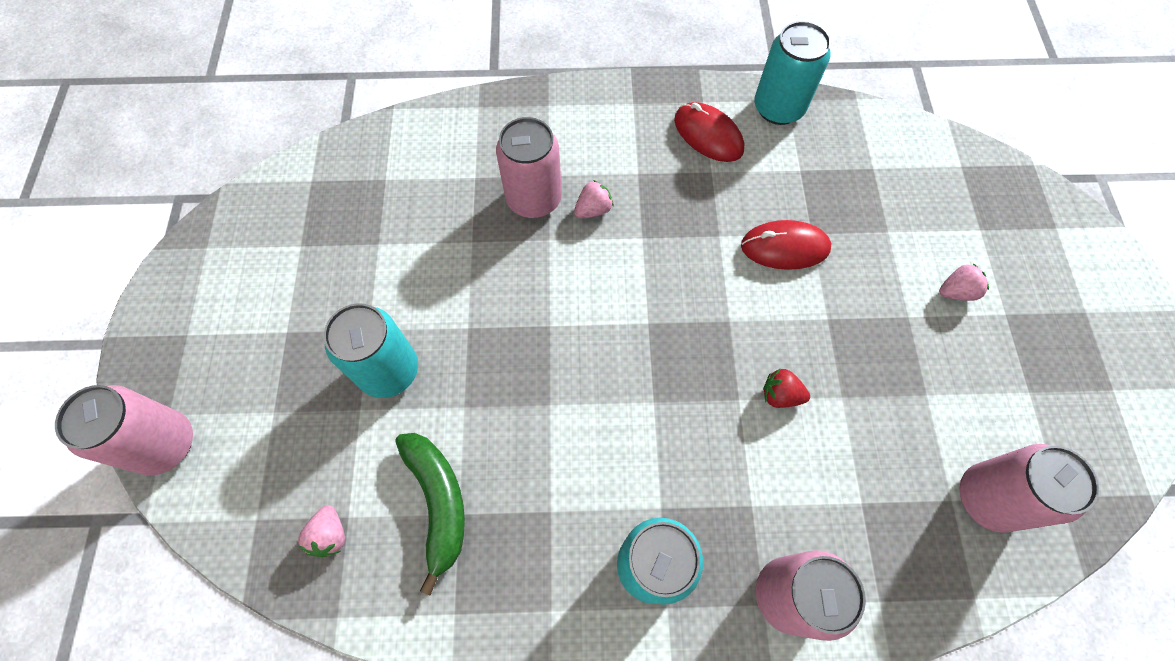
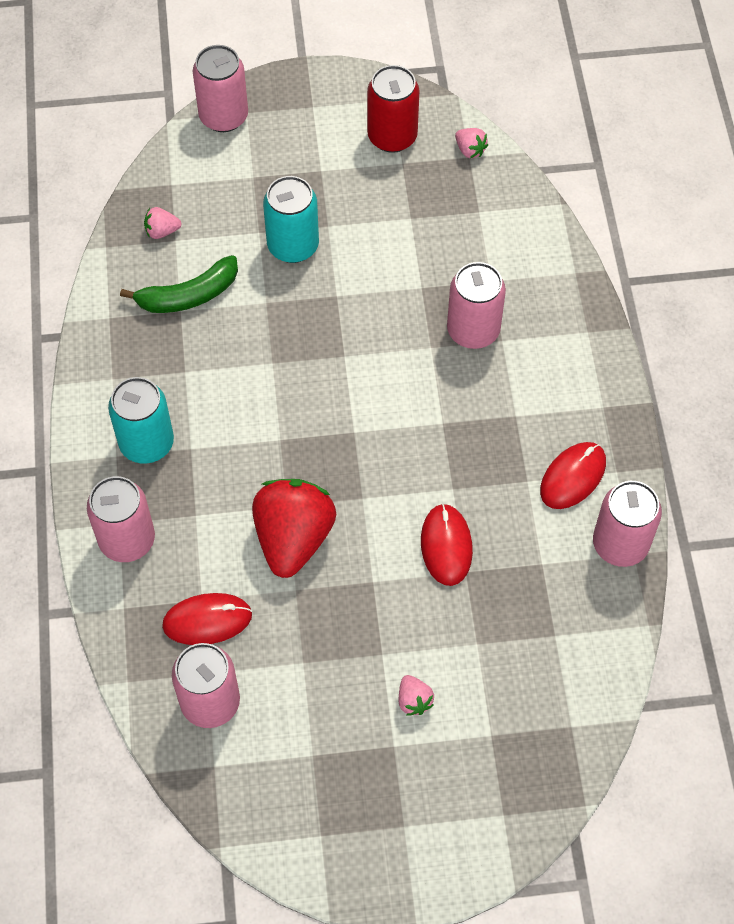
camera: 85 degrees right, 5 degrees down
pink strawberry [574,180,614,218] -> pink strawberry moved to [455,128,488,158]
turquoise can [754,21,831,125] -> pink can [593,481,662,567]
red strawberry [763,368,810,408] -> red strawberry [252,479,336,578], size x2.40
none -> red mouse [162,593,252,645]
none -> red can [367,65,420,153]

